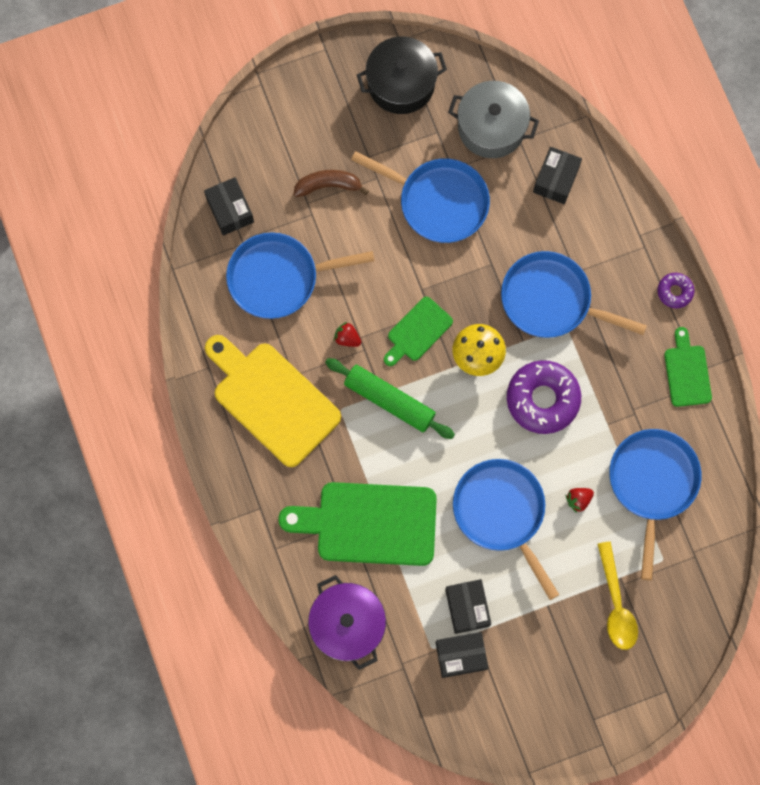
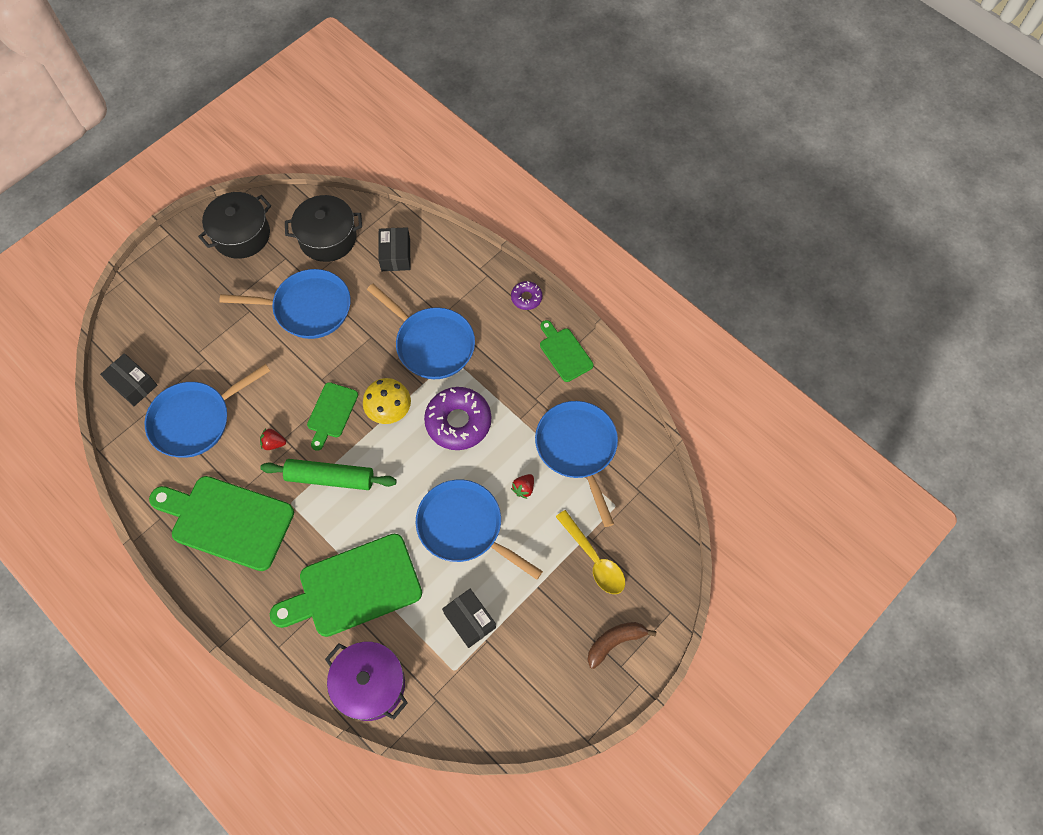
camera: 25 degrees left, 10 degrees down
yellow cutting board [205,335,341,467] -> green cutting board [149,476,294,571]
brown banana [293,170,369,197] -> brown banana moved to [588,622,656,669]
black box [436,632,489,678] -> none
grey pot [448,81,539,158] -> black pot [285,195,362,262]
blue pan [501,251,647,338] -> blue pan turned 135 degrees counterclockwise [367,284,475,379]

